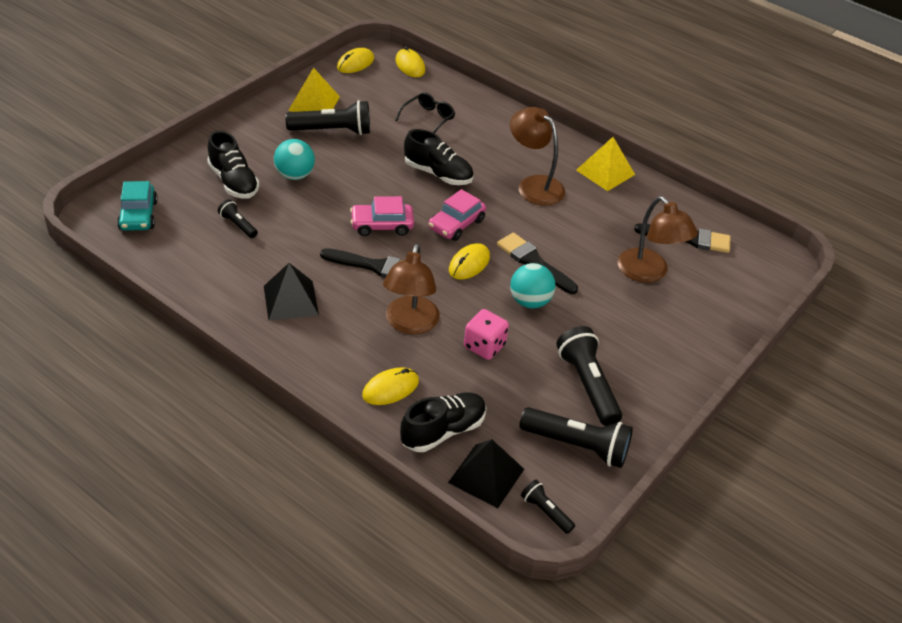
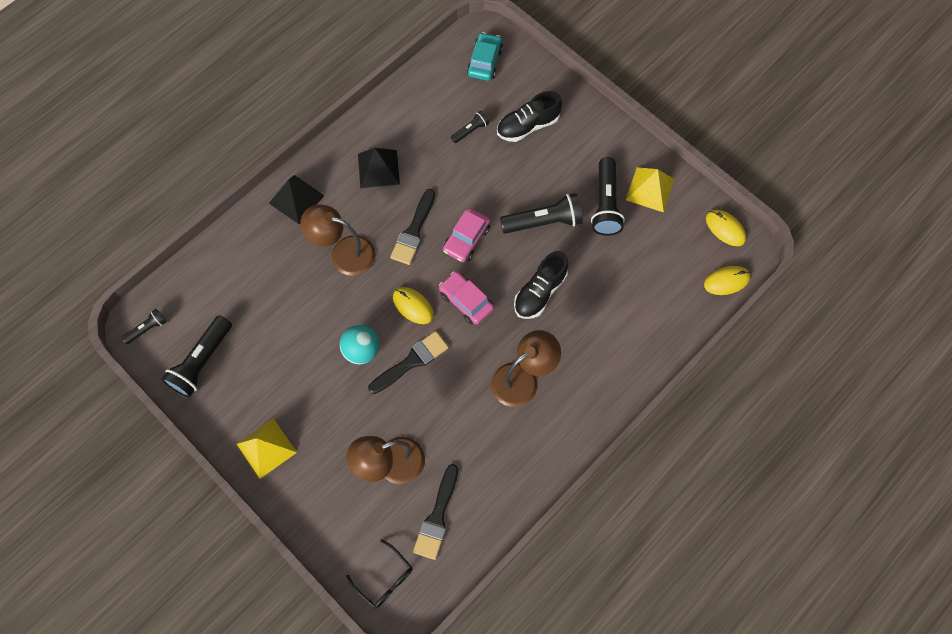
camera: 100 degrees right, 25 degrees up
turquoise car [117,181,158,231] -> turquoise car turned 105 degrees clockwise [467,32,503,81]
turquoise ball [274,139,315,180] -> none
pink car [350,196,414,236] -> pink car turned 150 degrees counterclockwise [443,208,490,262]
yellow mouse [362,367,419,405] -> none
black glasses [395,92,455,133] -> black glasses moved to [346,539,413,608]
black shoe [400,392,487,452] -> none
black pyramid [448,439,524,508] -> black pyramid moved to [269,175,325,224]
pink dice [464,309,509,360] -> none
black flashlight [556,326,622,426] -> black flashlight moved to [500,193,583,234]
yellow pyramid [576,137,635,191] -> yellow pyramid moved to [237,418,297,479]

